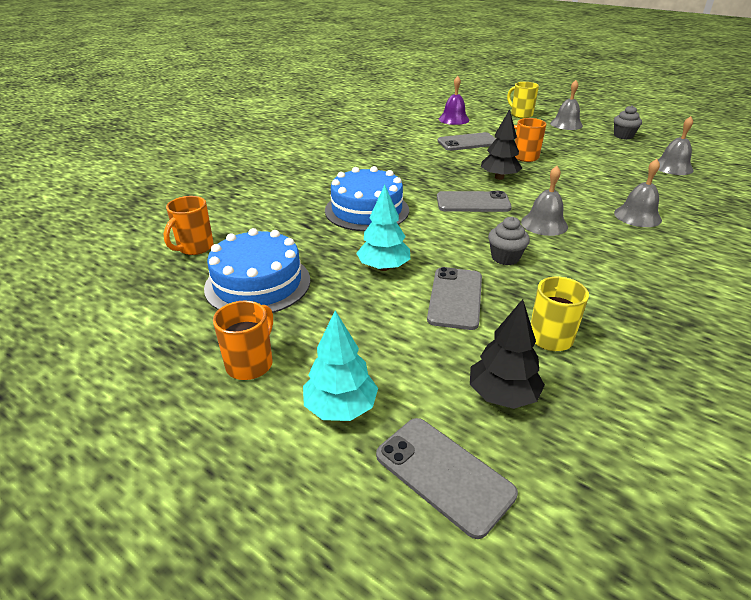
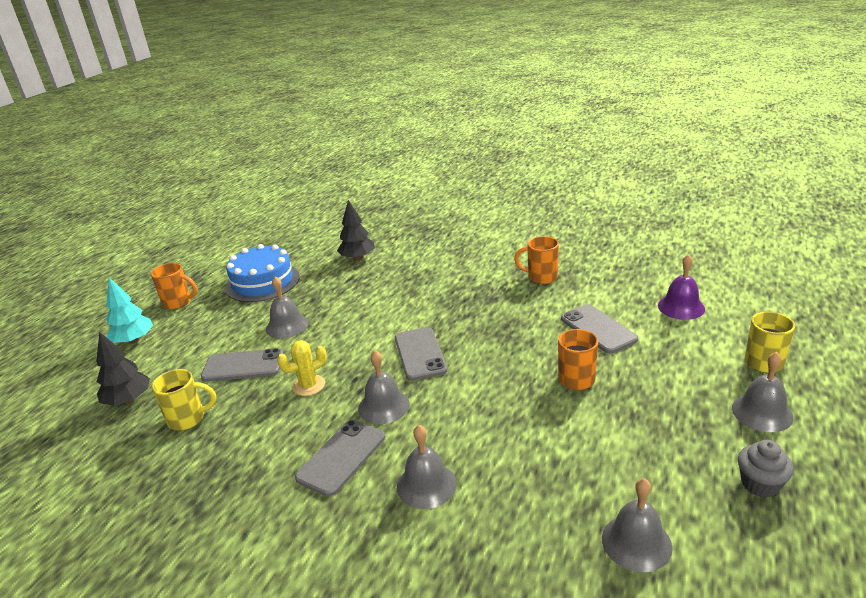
camera: 80 degrees right, 5 degrees down
orange mug [164,196,214,255] -> orange mug moved to [514,236,559,284]
blue cake [325,166,409,231] -> none
turquoise tree [356,185,410,271] -> grey bell [266,276,309,338]
grey phone [376,418,518,539] -> grey phone moved to [295,420,385,497]
black tree [481,109,522,180] -> black tree moved to [337,200,375,260]
grey cupcake [488,217,530,265] -> yellow cactus [277,340,327,396]

